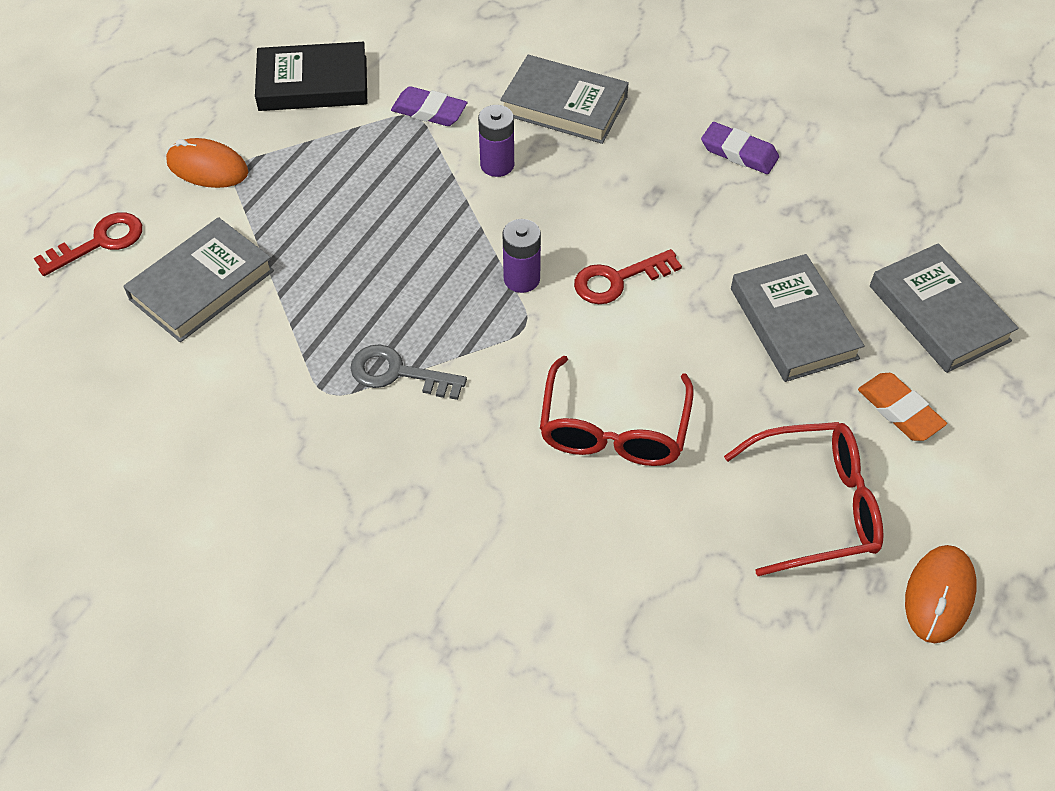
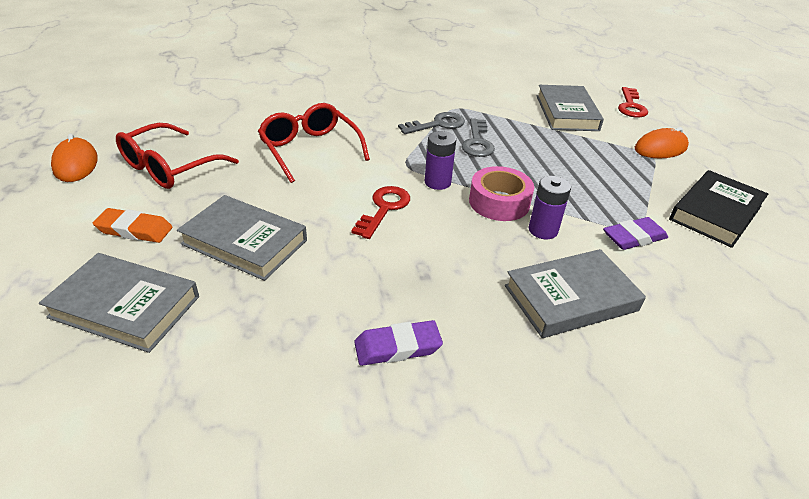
camera: 135 degrees right, 15 degrees down
none -> grey key [462,118,495,157]
none -> pink tape [469,166,534,221]

